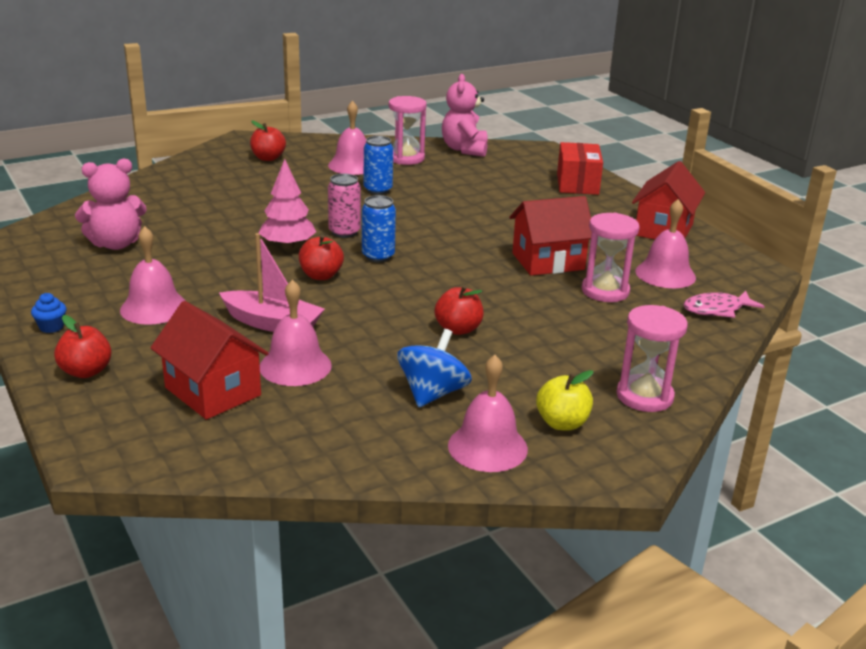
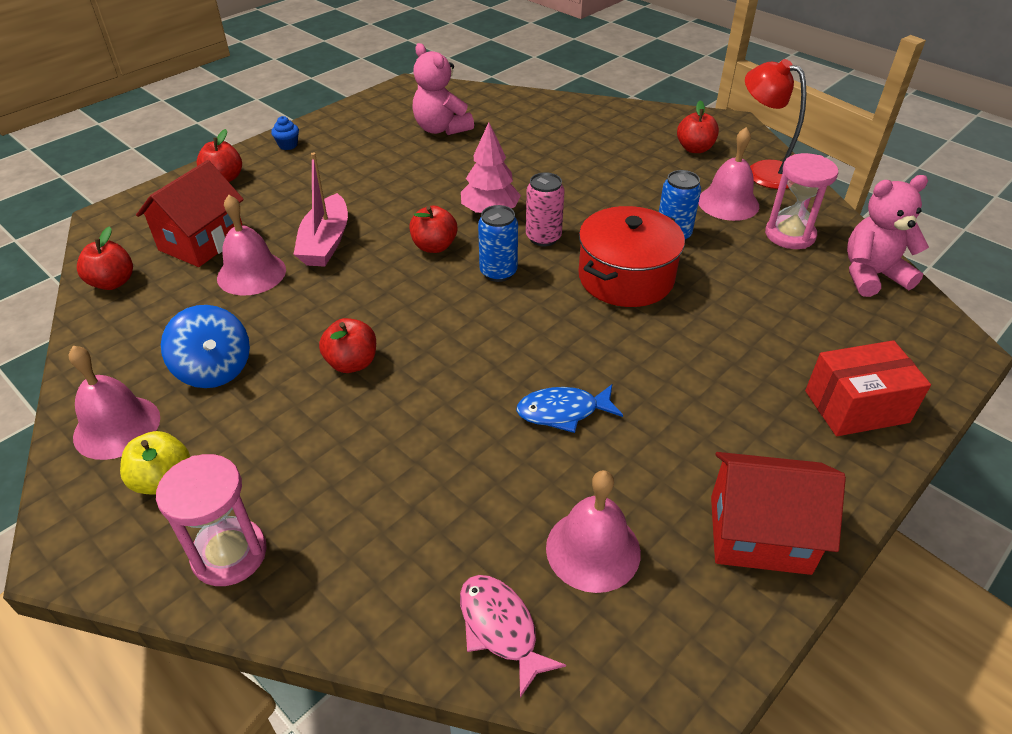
camera: 75 degrees right, 15 degrees up
pink bell [120,226,186,325] -> none
blue spinning top [397,329,472,407] -> blue spinning top turned 45 degrees clockwise [161,305,250,388]
red house [509,196,592,276] -> blue fish [516,384,623,433]
pink hourglass [582,213,640,302] -> none
none -> red apple [77,226,133,290]
none -> red pot [578,206,685,307]
none -> red lamp [745,59,806,189]

